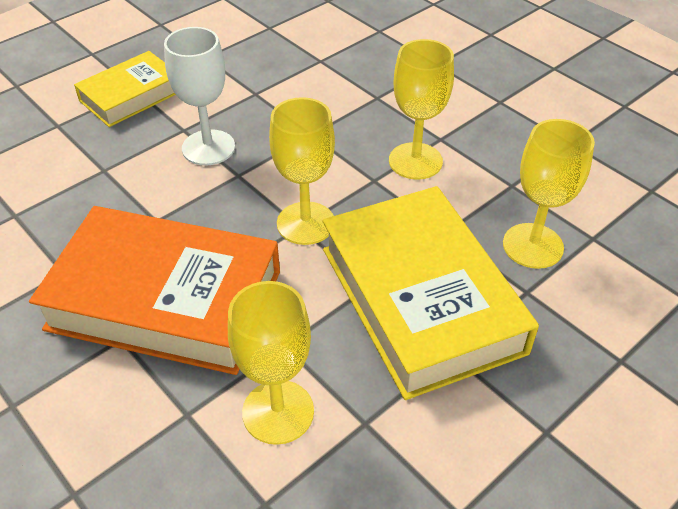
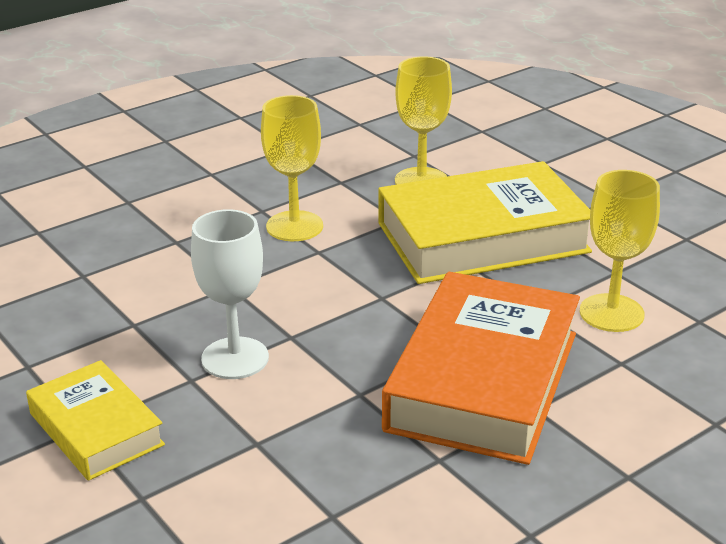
camera: 85 degrees left, 15 degrees down
yellow goblet [269,97,335,245] -> none

